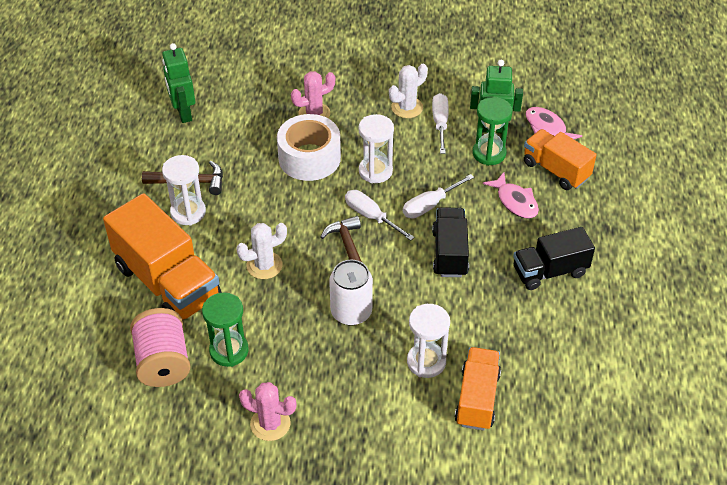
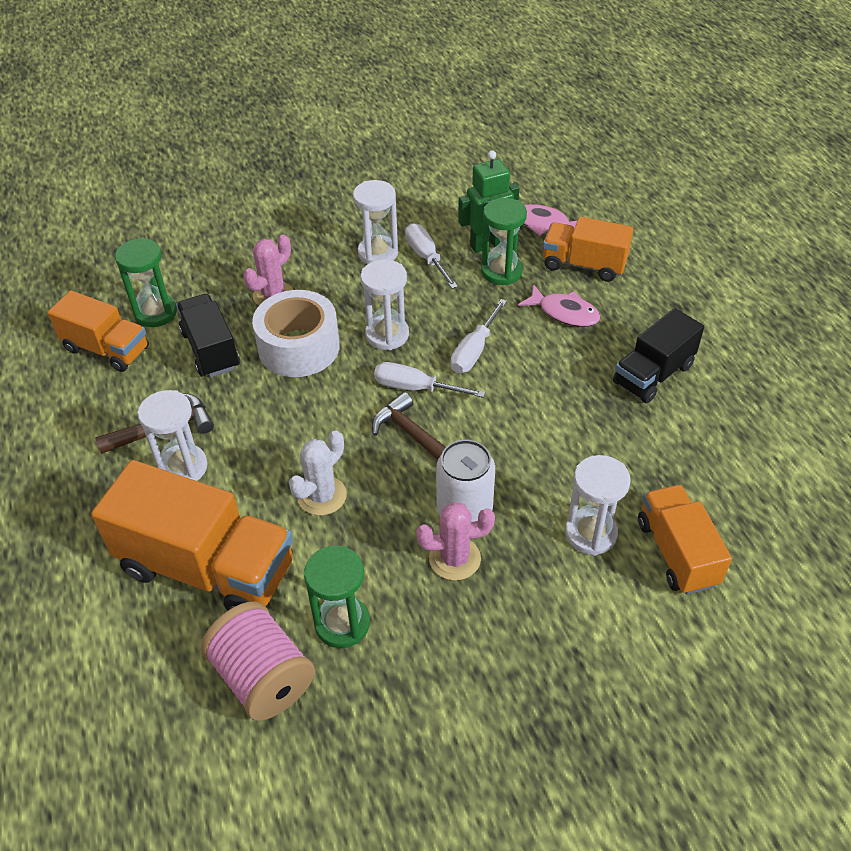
camera: 25 degrees left, 0 degrees up
green robot [162,43,195,123] -> orange truck [48,291,149,372]
pink cactus [239,382,297,441] -> pink cactus moved to [416,502,495,580]
white cactus [389,64,428,118] -> white hourglass [353,180,398,265]
black truck [432,207,469,277] -> black truck moved to [176,294,240,377]
none -> green hourglass [115,238,177,327]

